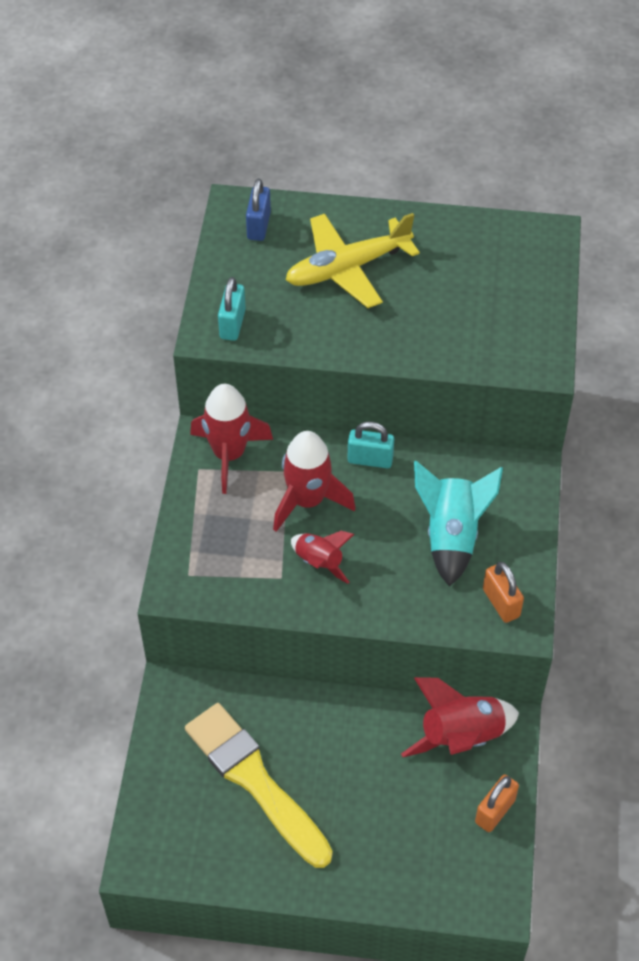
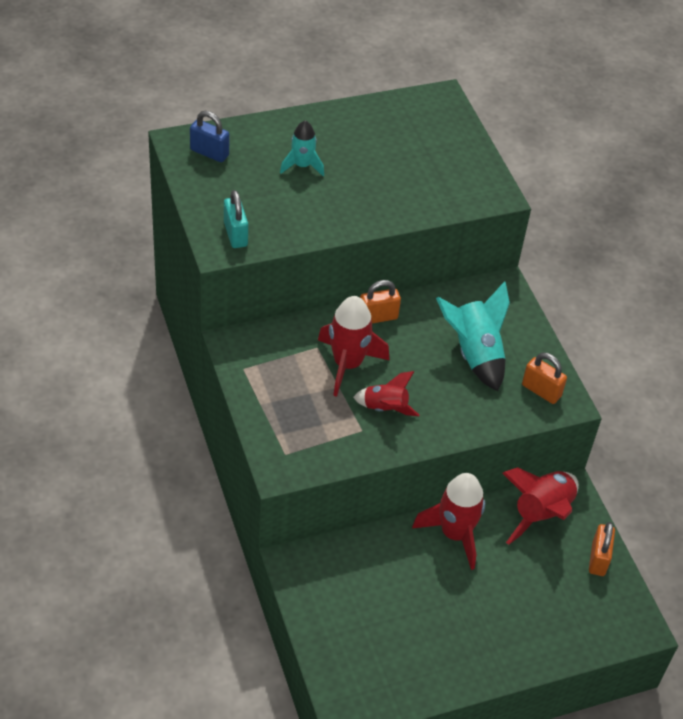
camera: 30 degrees left, 5 degrees down
yellow brush [185,703,333,868] -> none
red rocket [190,384,273,494] -> red rocket moved to [412,473,485,570]
blue padlock [246,179,271,241] -> blue padlock turned 45 degrees counterclockwise [190,111,229,162]
yellow plane [286,213,420,308] -> turquoise rocket [280,121,324,176]
turquoise padlock [348,422,394,468] -> orange padlock [360,280,401,323]

